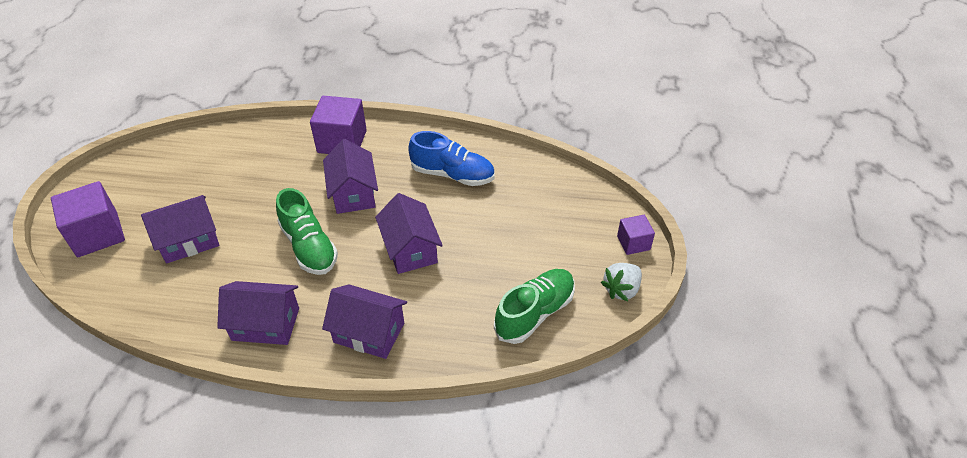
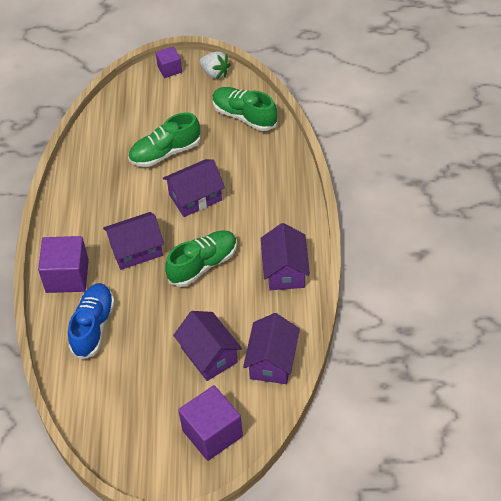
camera: 95 degrees left, 5 degrees up
purple house [322,284,407,359] -> purple house moved to [243,313,300,384]
blue shoe [408,131,495,186] -> blue shoe moved to [68,283,115,360]
none -> green shoe [128,113,200,167]

